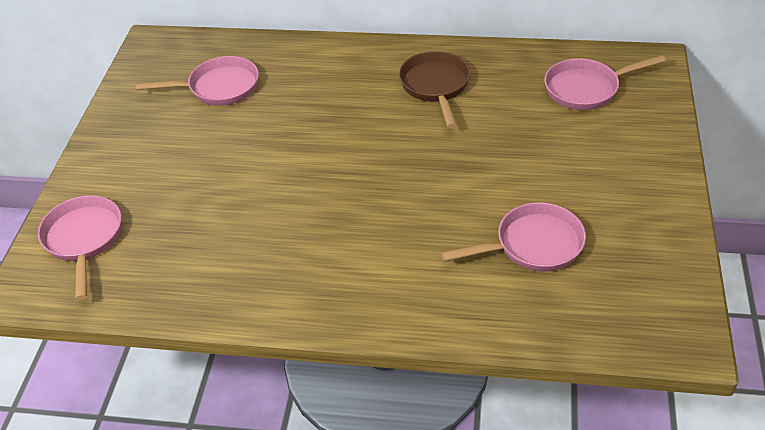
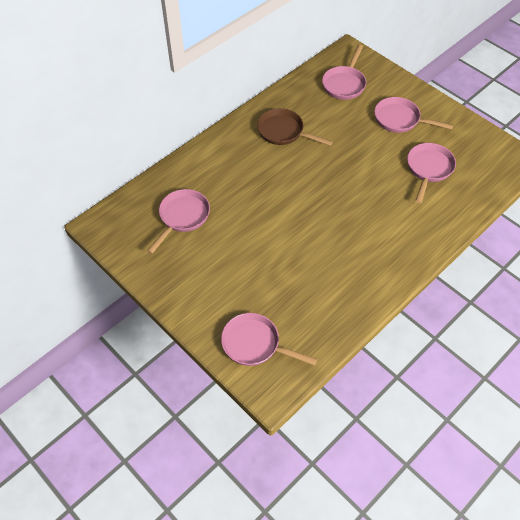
camera: 55 degrees left, 10 degrees up
none -> pink pan [374,97,454,133]

